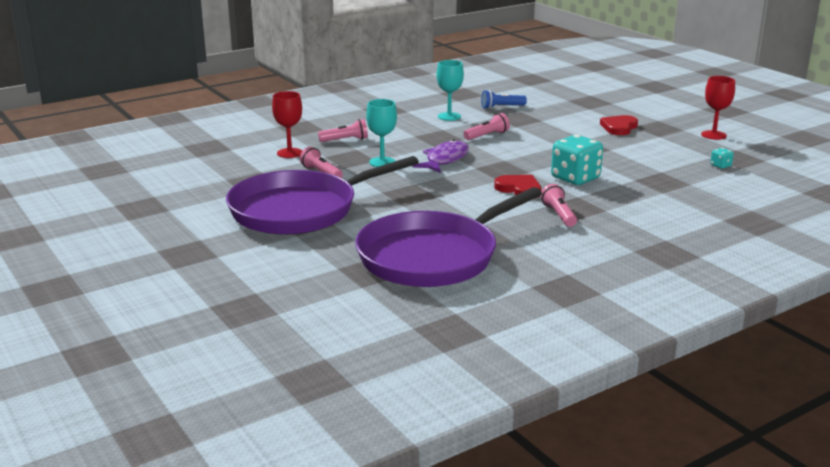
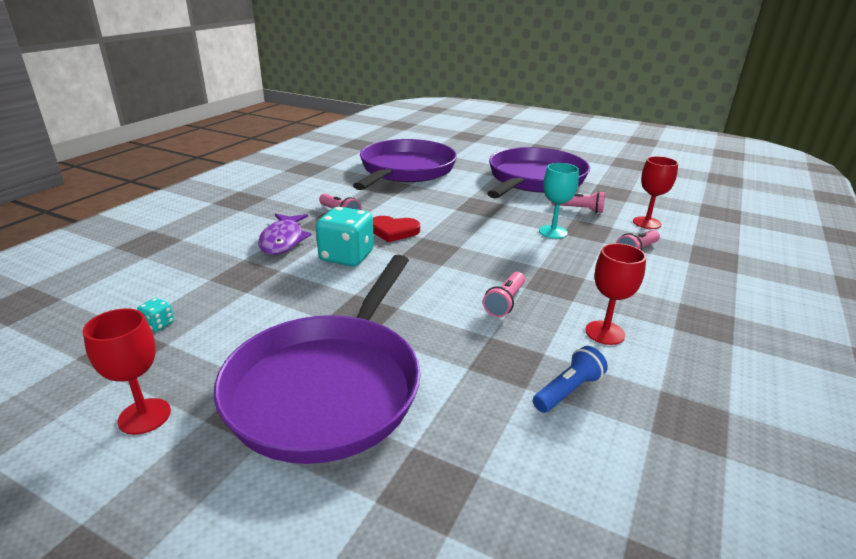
camera: 150 degrees right, 5 degrees up
purple fish [413,139,469,173] -> purple fish moved to [258,214,312,255]
turquoise goblet [437,60,464,121] -> red goblet [585,243,646,345]
red heart [600,115,638,135] -> purple pan [214,255,421,464]

